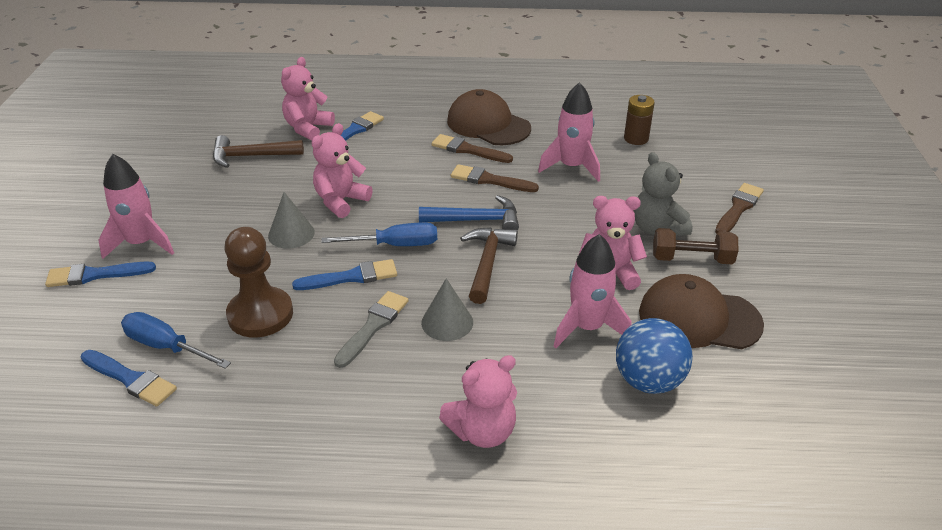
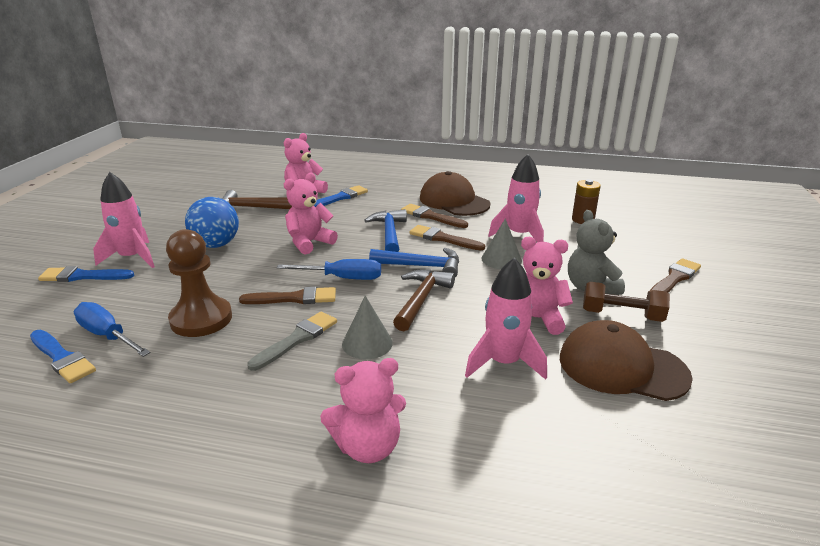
camera: 10 degrees right, 10 degrees down
grey cone [268,192,315,249] -> grey cone moved to [481,218,522,269]
blue brush [292,259,397,290] -> brown brush [239,287,336,304]
blue ball [616,318,693,394] -> blue ball moved to [185,197,239,248]
none -> blue hammer [364,209,407,252]

